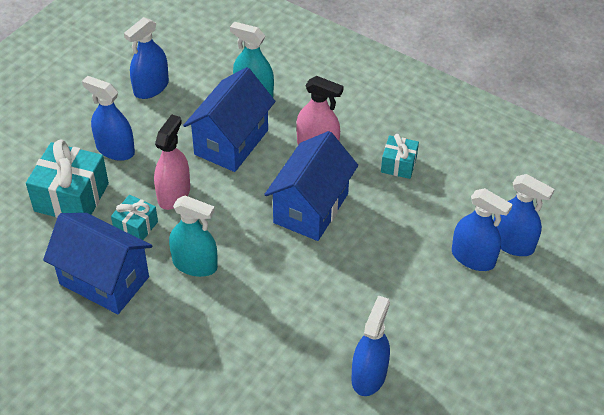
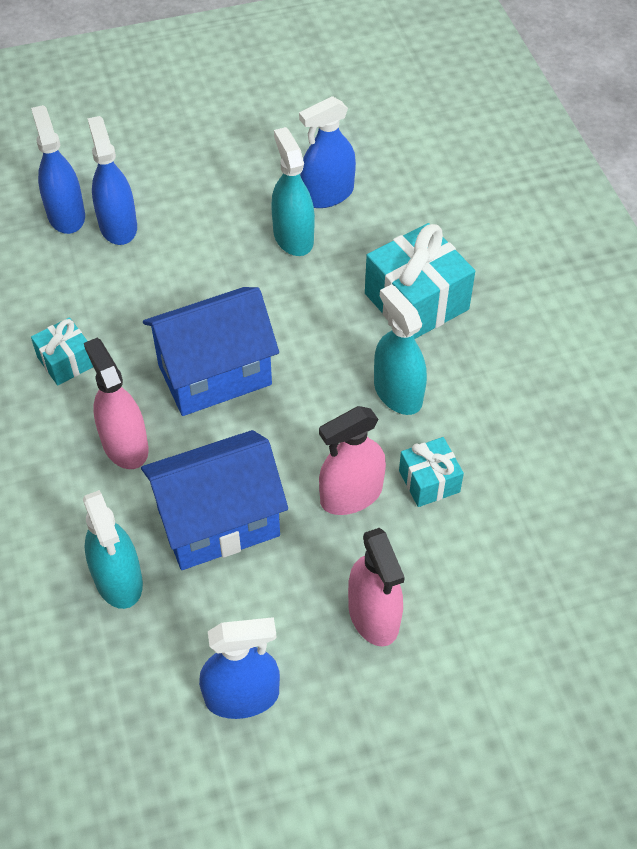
camera: 140 degrees left, 5 degrees up
turquoise gift [26,140,109,218] -> turquoise gift moved to [365,223,475,339]
blue house [43,213,153,314] -> none
blue spray bottle [82,76,135,161] -> pink spray bottle [348,528,405,647]
none -> turquoise spray bottle [271,127,315,256]

